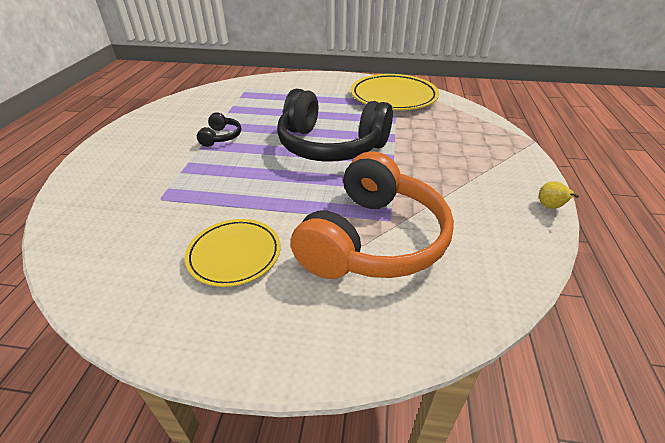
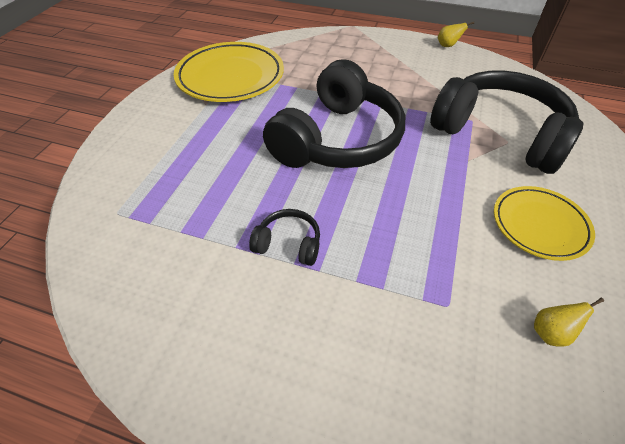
camera: 80 degrees left, 10 degrees up
orange headphones [291,151,454,279] -> black headphones [430,70,584,174]
none -> yellow pear [534,298,604,347]

